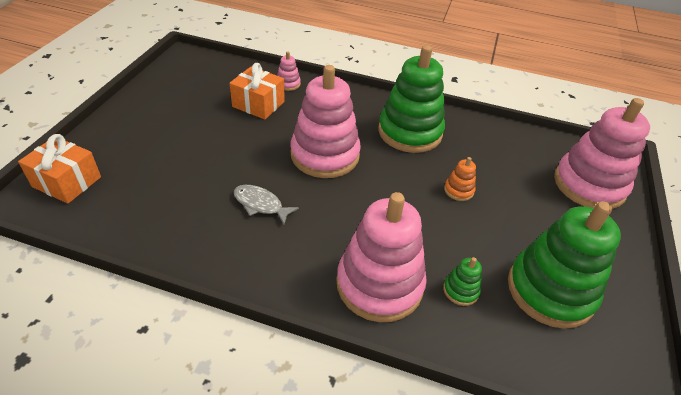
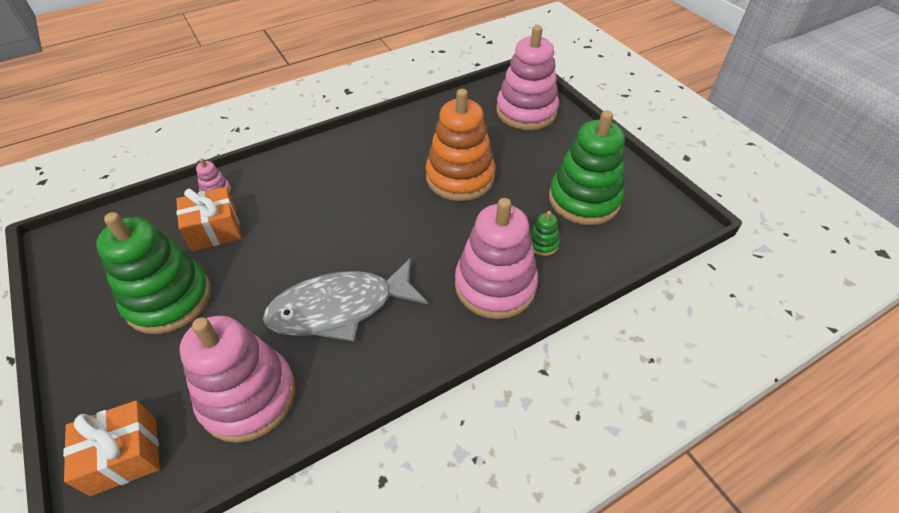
camera: 45 degrees left, 5 degrees up
grey fish [234,185,299,225] -> grey fish [263,258,428,341], size x2.09
pink stacking toy [291,65,361,178] -> pink stacking toy moved to [179,316,296,443]
green stacking toy [378,45,445,153] -> green stacking toy moved to [96,212,211,334]
orange stacking toy [444,157,476,201] -> orange stacking toy [426,89,495,201], size x2.42

